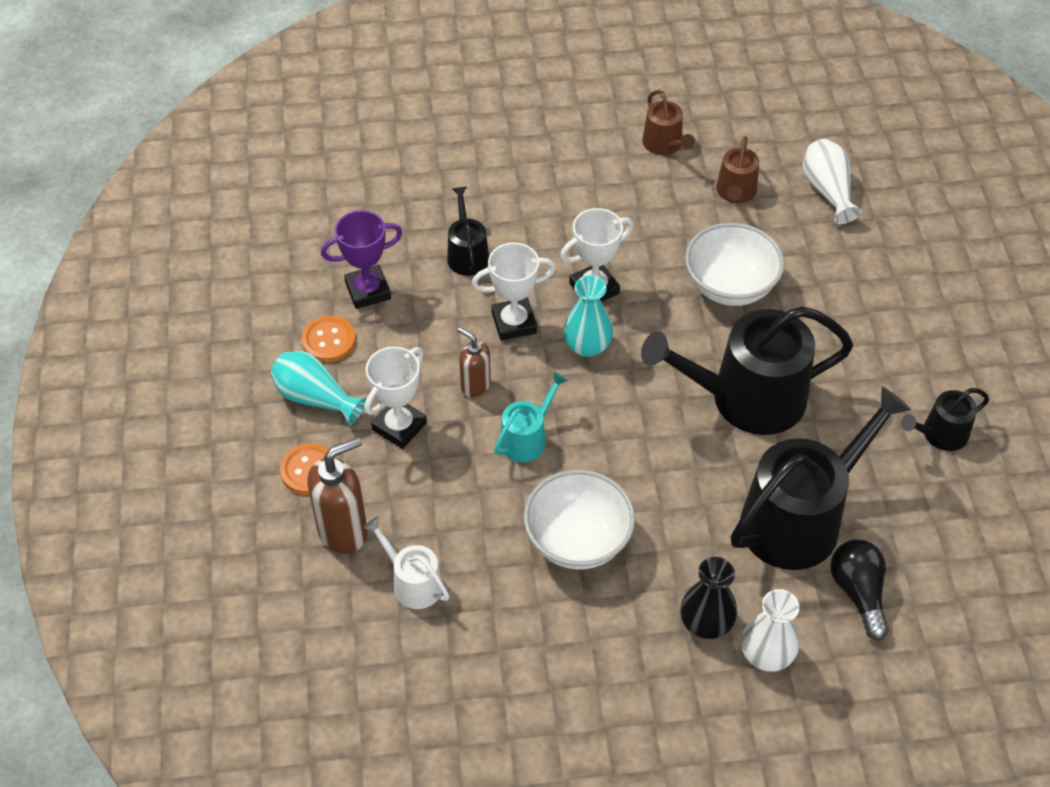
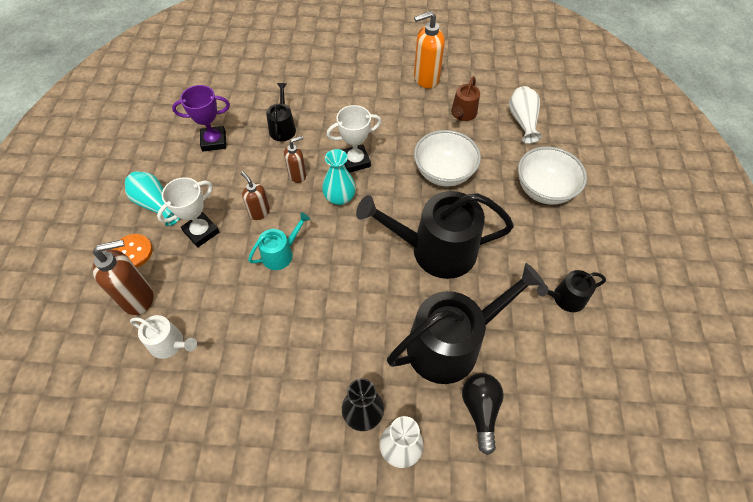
camera: 10 degrees right, 5 degrees up
orange button [301,316,356,362] -> none
white watering can [364,517,449,609] -> white watering can turned 150 degrees clockwise [130,315,197,359]
white trophy [472,242,556,341] -> brown soap dispenser [284,136,306,183]
white bowl [524,470,635,570] -> white bowl moved to [518,146,587,205]
brown watering can [642,90,695,155] -> orange soap dispenser [414,11,445,88]

